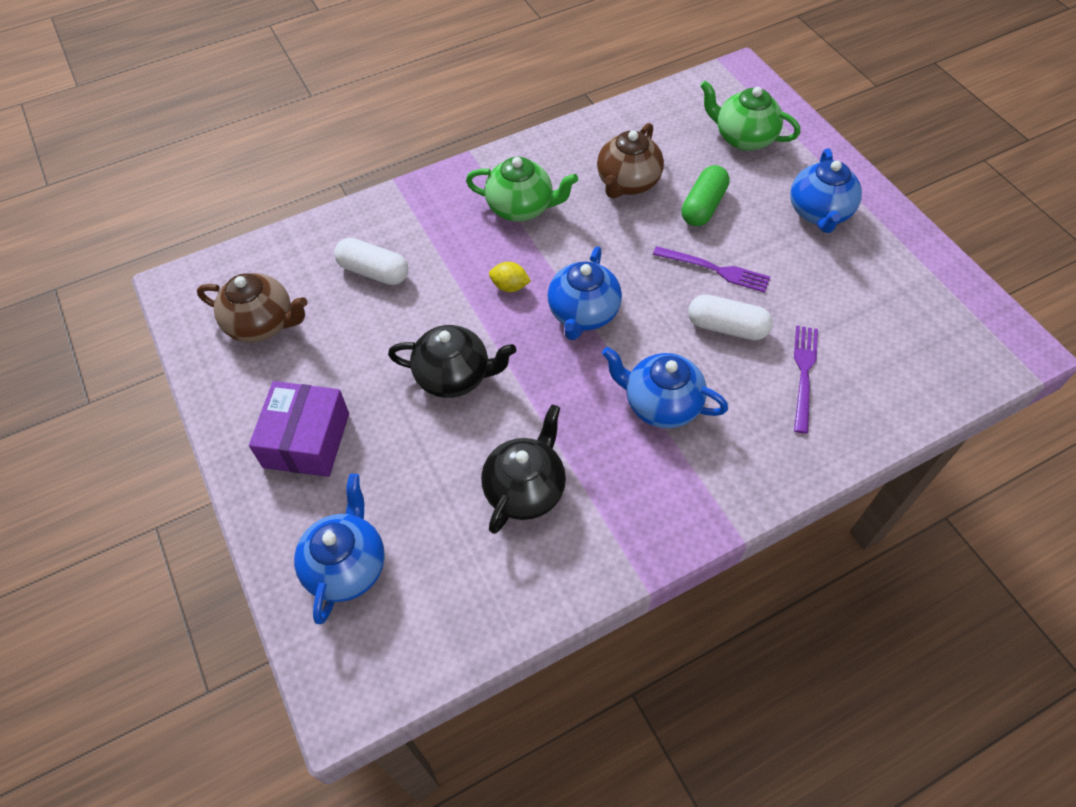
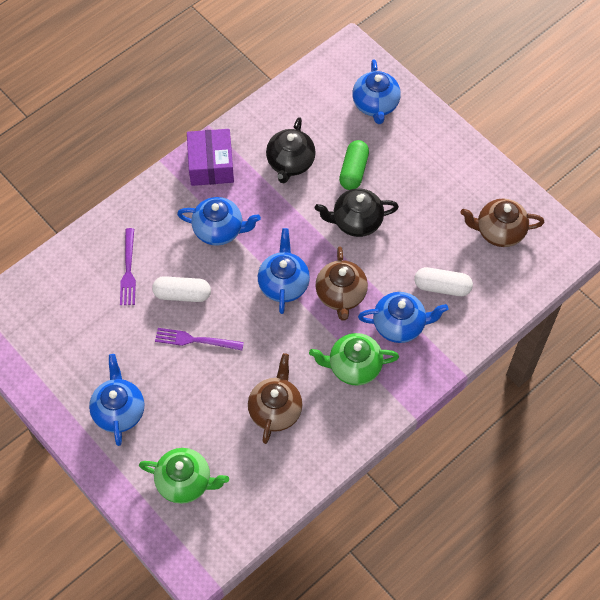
camera: 165 degrees right, 5 degrees up
purple box [249,381,349,477] -> purple box moved to [187,129,234,186]
yellow lemon [489,262,531,292] -> brown teapot [315,246,368,321]
green capsule [682,165,730,226] -> green capsule moved to [339,140,369,190]
none -> blue teapot [358,292,448,343]

